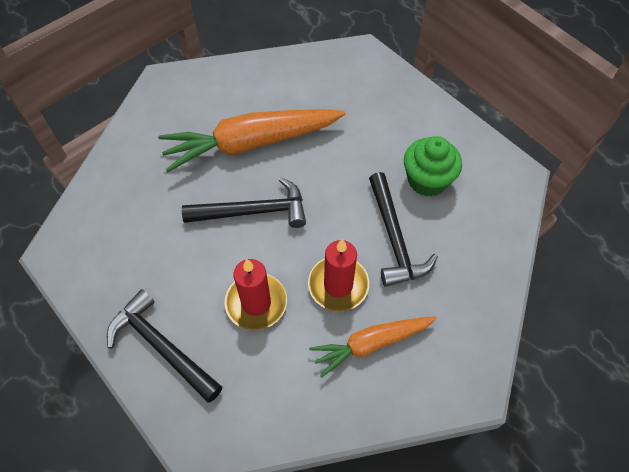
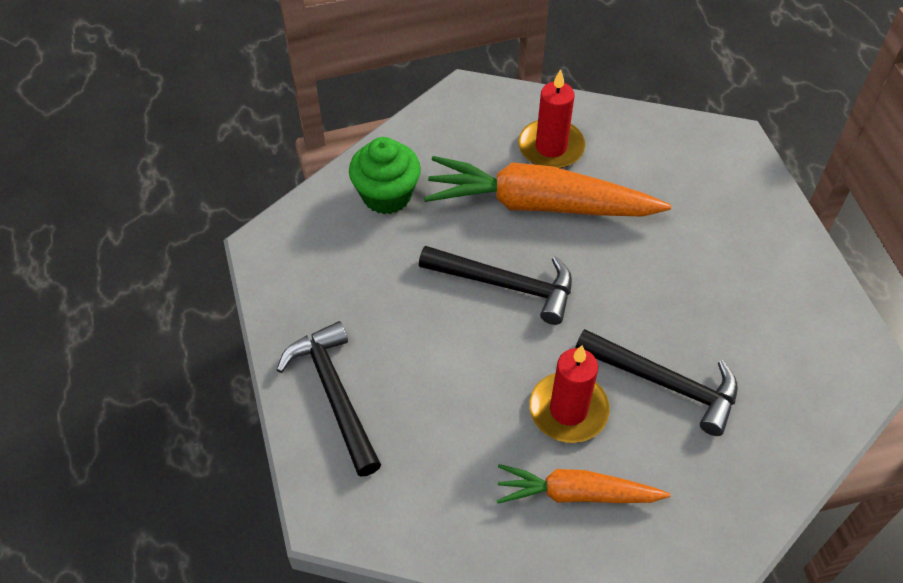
camera: 25 degrees right, 5 degrees down
red candle [225,259,287,330] -> red candle moved to [518,69,585,168]
black hammer [369,172,438,287] -> black hammer turned 75 degrees counterclockwise [575,329,738,436]
green cupcake [404,136,462,197] -> green cupcake moved to [349,137,421,214]

